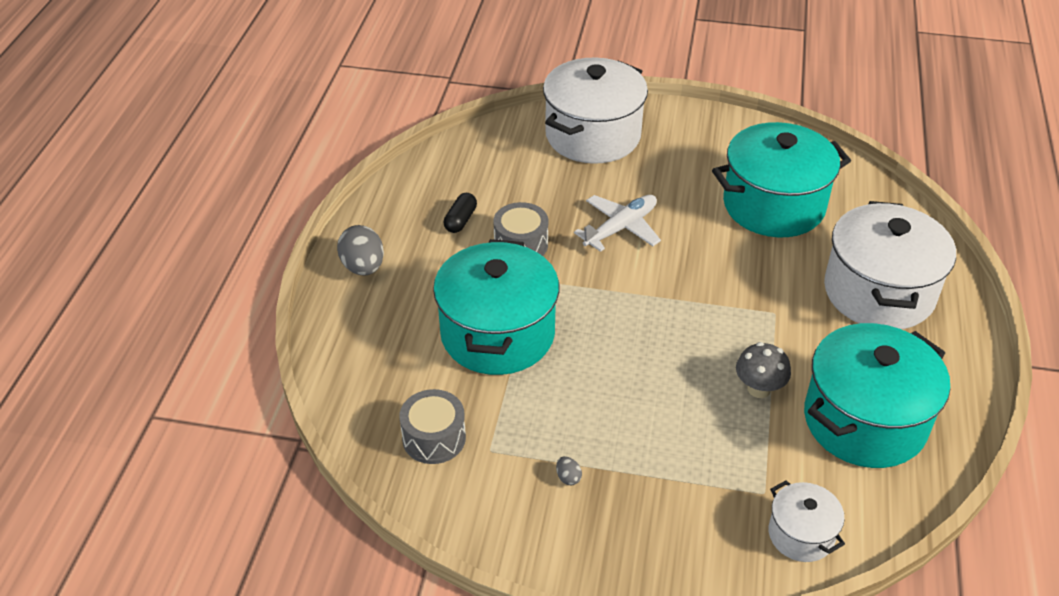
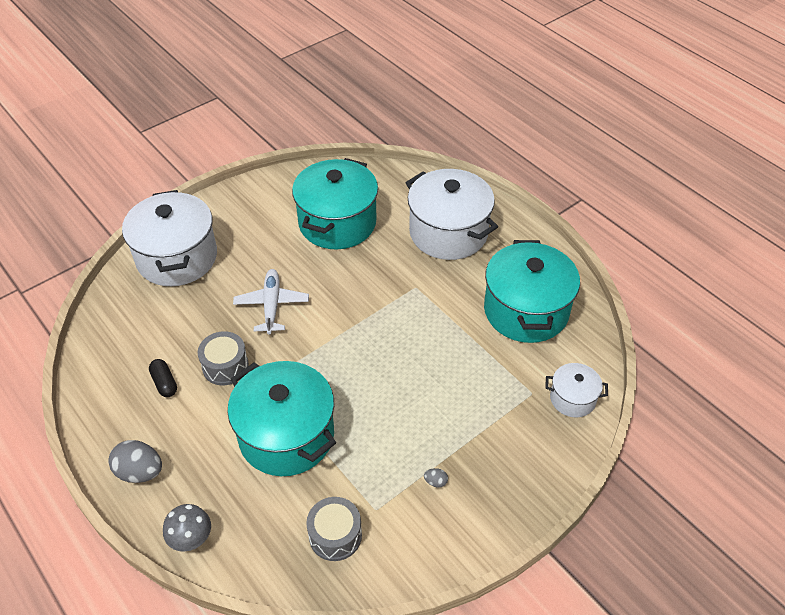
camera: 50 degrees left, 5 degrees up
grey mushroom [736,342,791,398] -> grey mushroom moved to [163,504,211,552]

